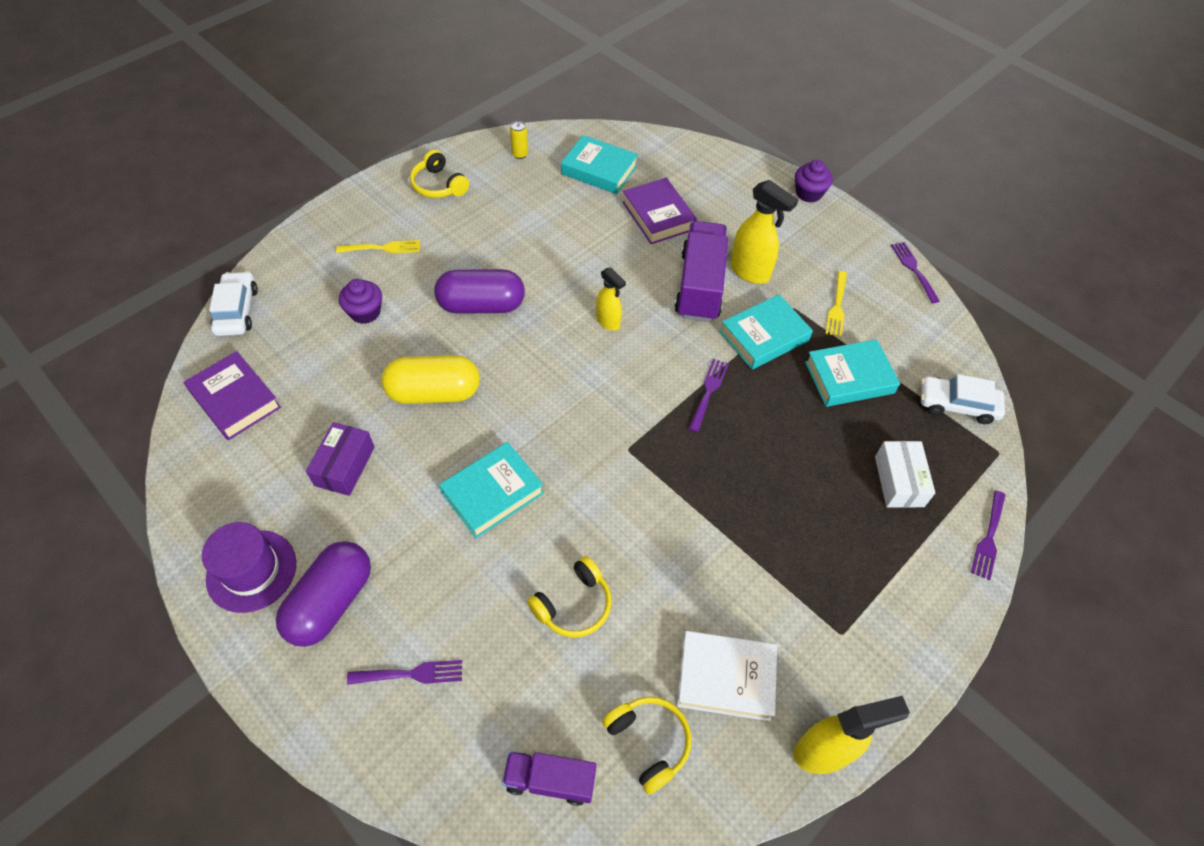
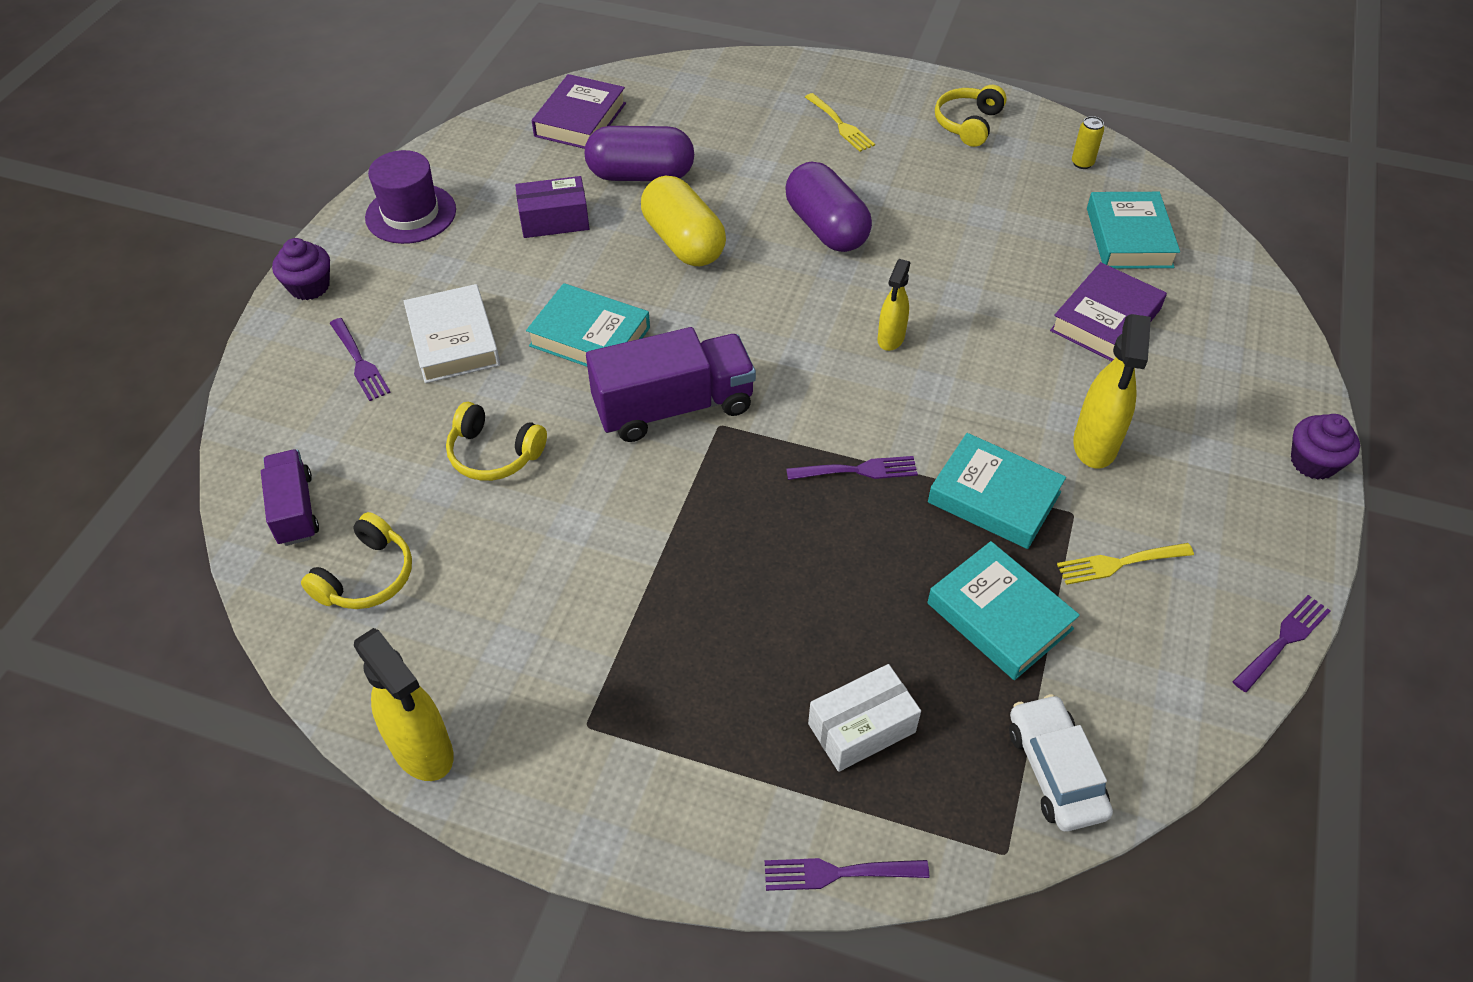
camera: 65 degrees right, 5 degrees down
white car [209,271,258,336] -> none
purple capsule [276,541,371,647] -> purple capsule moved to [585,126,694,181]
purple cupcake [339,279,382,324] -> purple cupcake moved to [272,238,330,300]
purple truck [675,221,728,322] -> purple truck moved to [586,327,756,442]
white book [677,631,777,721] -> white book moved to [404,284,500,383]

